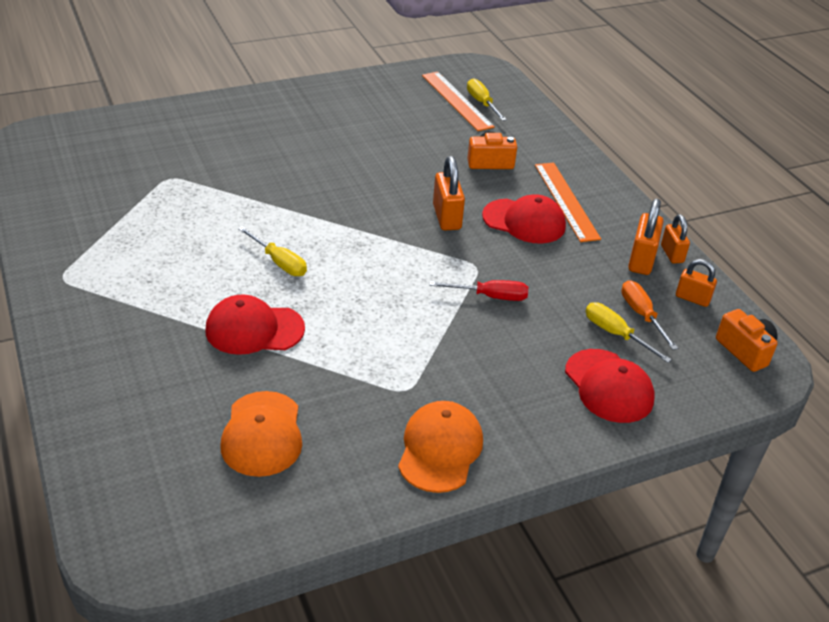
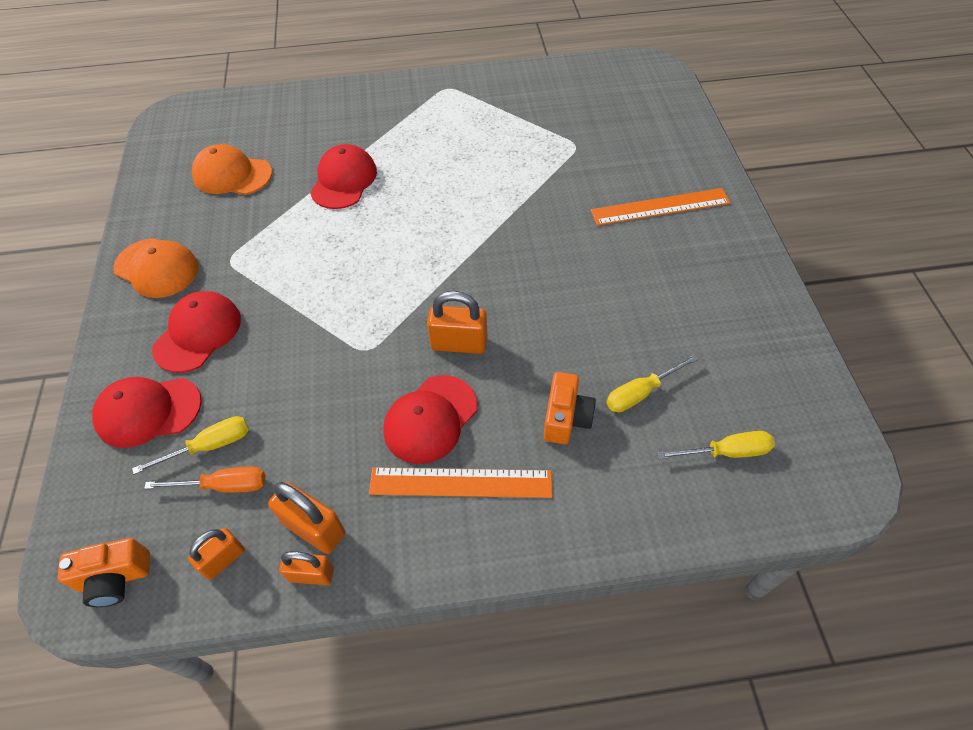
camera: 110 degrees right, 15 degrees up
yellow screwdriver [238,226,307,276] -> yellow screwdriver moved to [606,354,698,412]
orange ruler [422,72,495,131] -> orange ruler moved to [591,188,731,226]
red screwdriver [430,280,528,301] -> none
none -> red cap [152,291,241,373]

